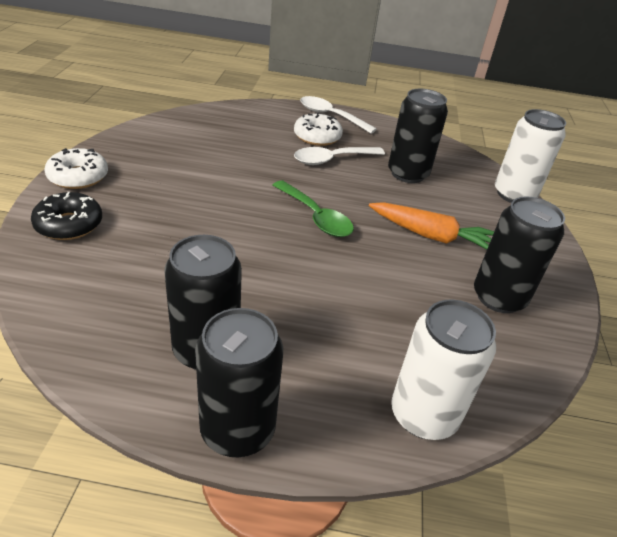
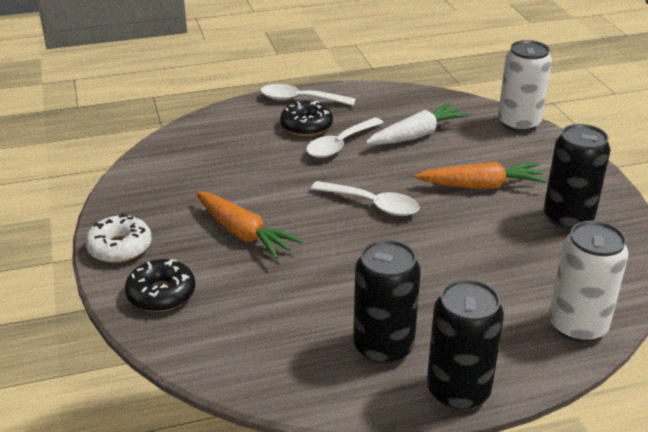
camera: 20 degrees left, 5 degrees down
green spoon [273,180,354,237] -> white spoon [311,181,420,216]
white donut [294,113,343,146] -> black donut [280,101,333,136]
black can [388,89,448,183] -> white carrot [366,103,469,145]
none -> orange carrot [196,191,303,259]

